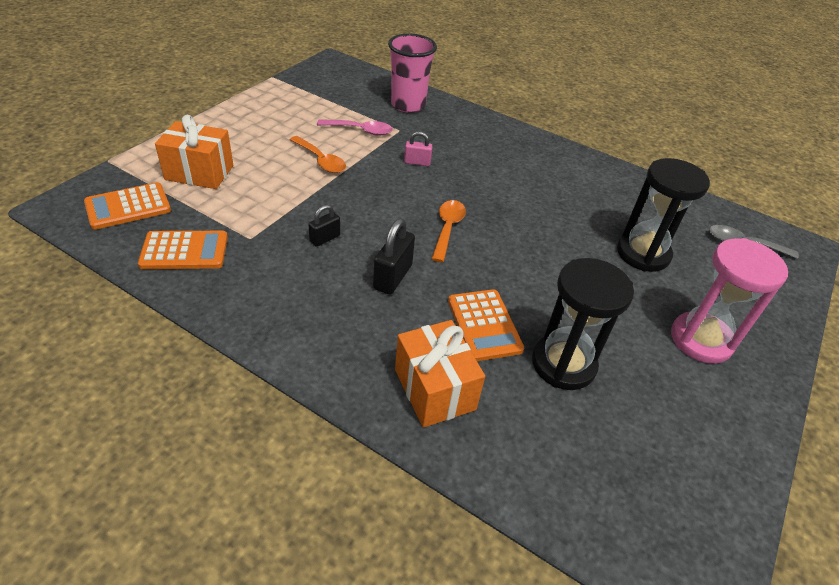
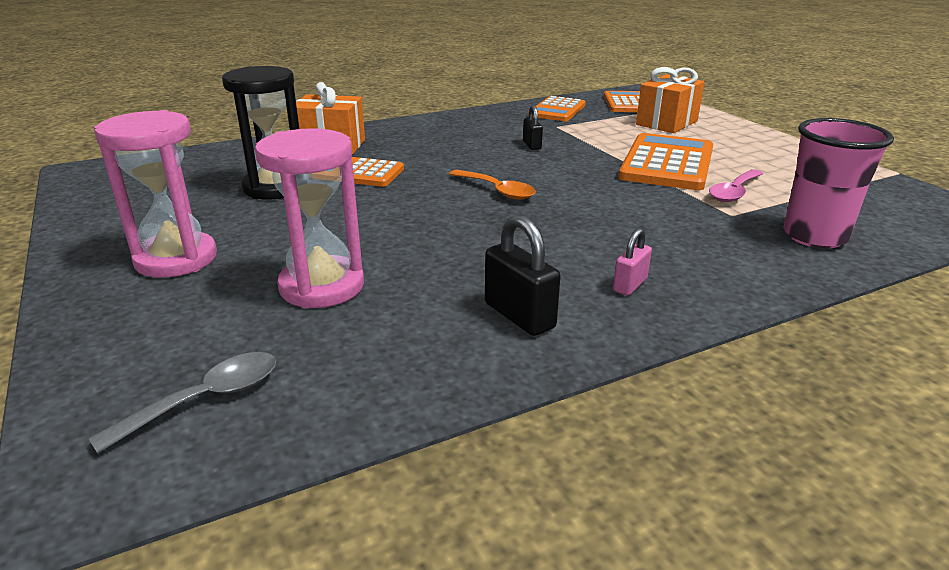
camera: 125 degrees right, 15 degrees down
orange spoon [290,136,346,173] -> orange calculator [619,133,713,190]
black padlock [373,218,415,295] -> black padlock moved to [485,215,561,336]
pink padlock [404,131,433,166] -> pink padlock moved to [613,228,652,296]
black hourglass [617,158,710,272] -> pink hourglass [255,128,364,308]

